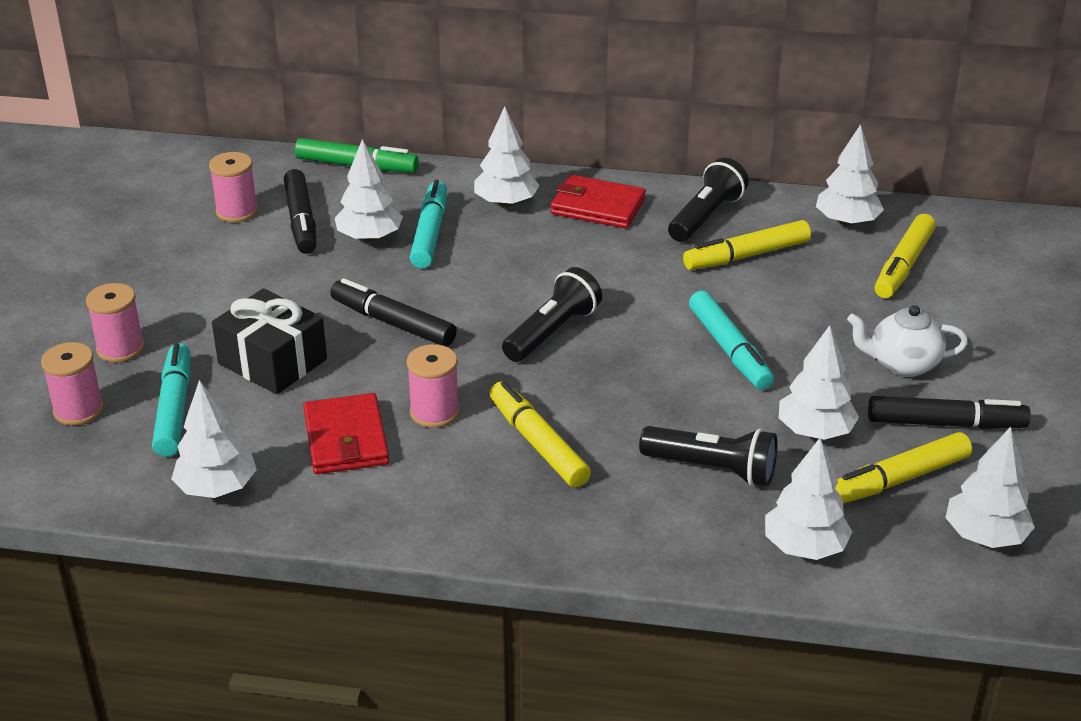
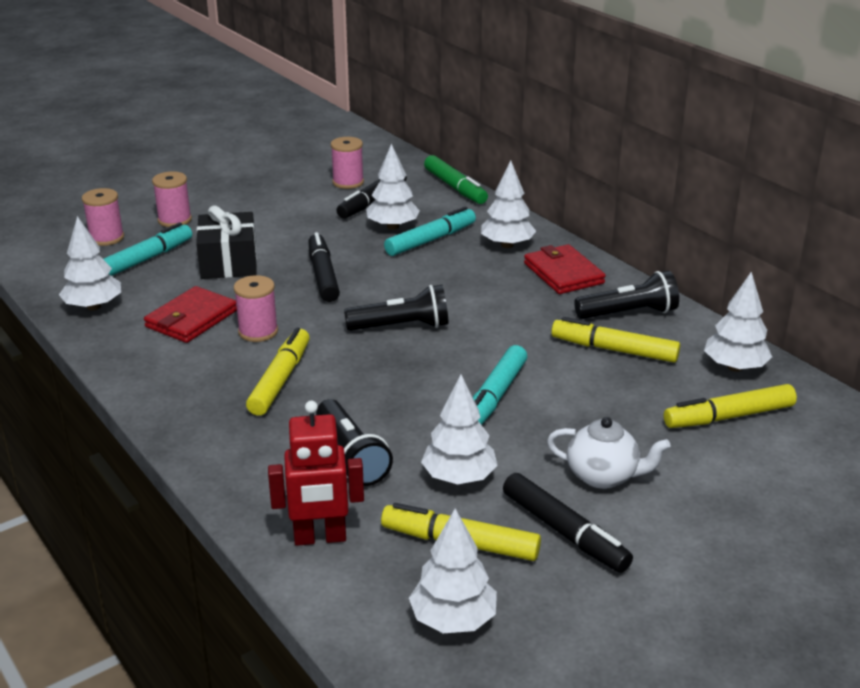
camera: 45 degrees right, 5 degrees down
white tree [765,438,852,560] -> red robot [268,401,364,546]
white teapot [847,305,968,377] -> white teapot turned 150 degrees clockwise [547,417,671,489]

